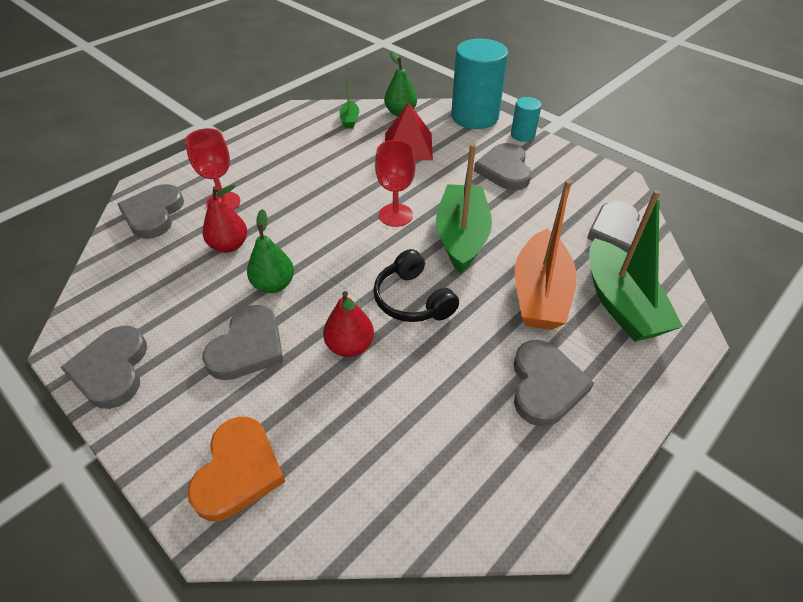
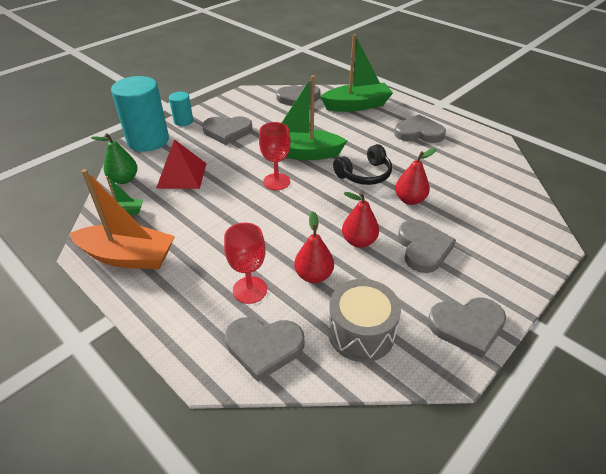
camera: 90 degrees left, 5 degrees down
orange heart [187,417,286,521] -> none
grey heart [202,305,283,380] -> grey heart turned 60 degrees clockwise [398,219,456,273]
green pear [247,209,294,293] -> red pear [342,192,379,248]
orange boat [515,180,577,330] -> orange boat moved to [69,169,175,269]
none -> grey drum [328,279,401,362]

